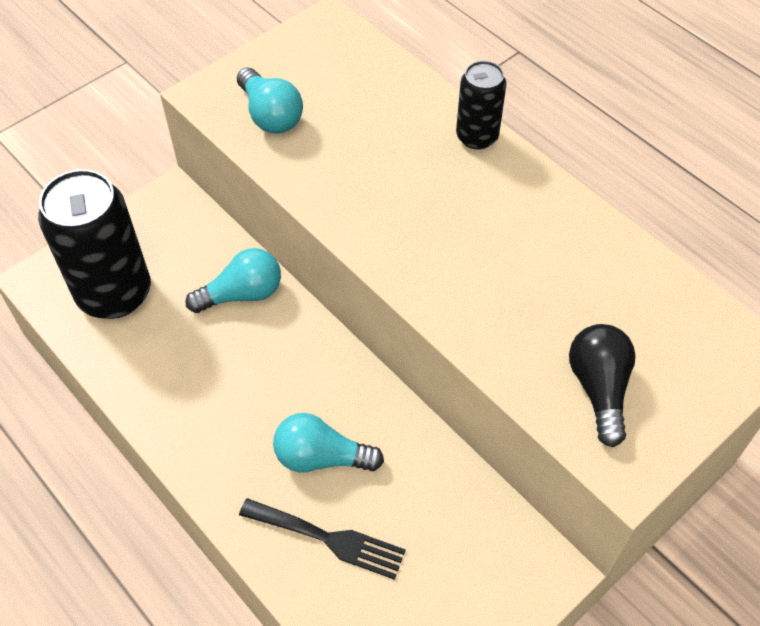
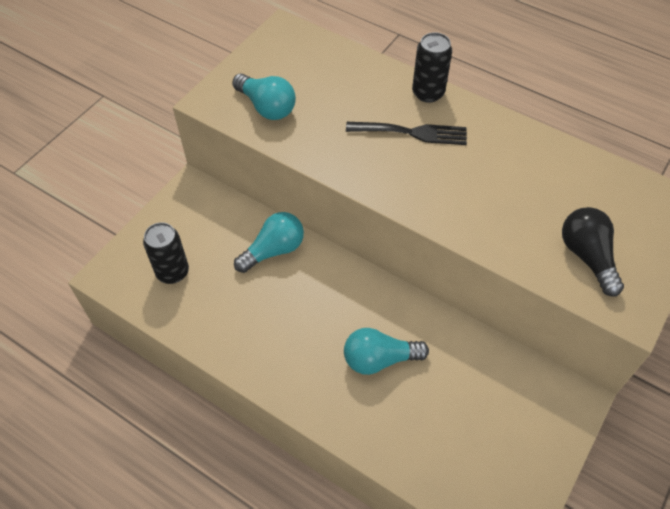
camera: 15 degrees left, 0 degrees up
black can [38,169,151,319] -> black can [143,222,189,284], size x0.54
black fork [239,498,406,580] -> black fork moved to [346,122,467,145]

